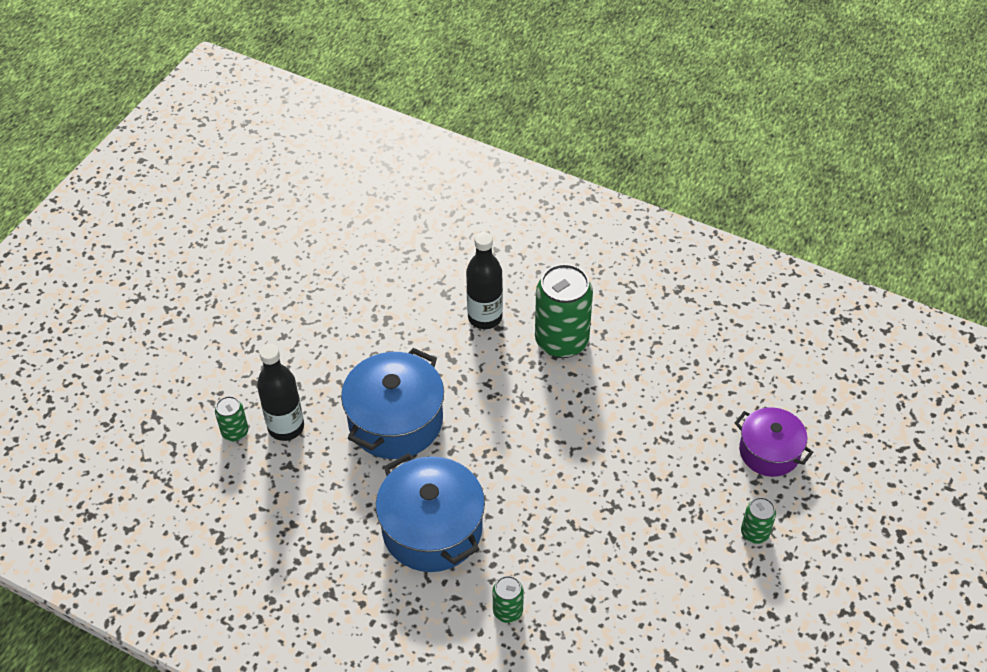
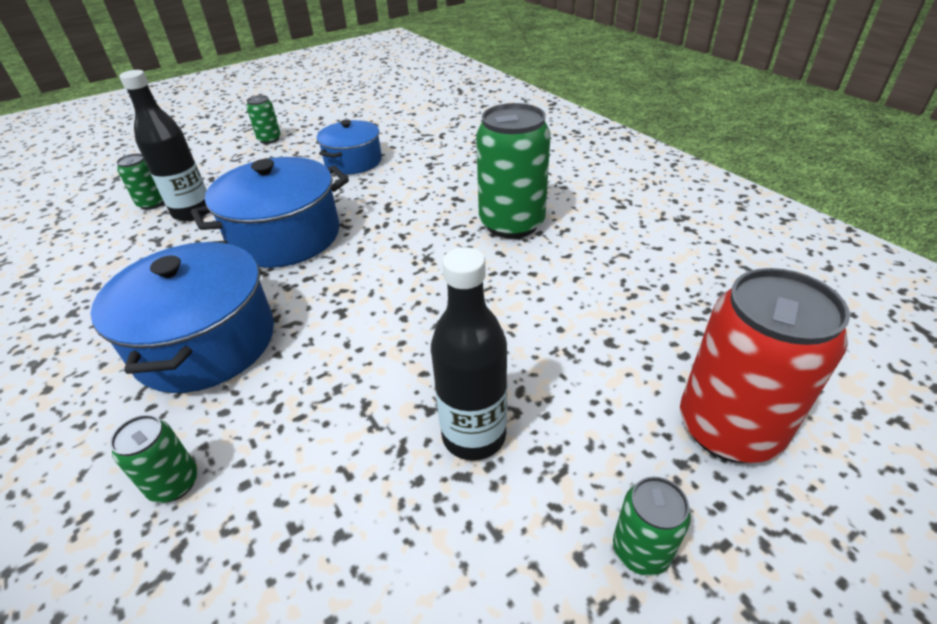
camera: 30 degrees right, 10 degrees down
black bottle [466,232,503,329] -> black bottle moved to [431,247,507,461]
purple pot [735,407,813,477] -> red can [680,268,850,463]
none -> green can [246,95,281,144]
none -> blue pot [317,120,382,175]

